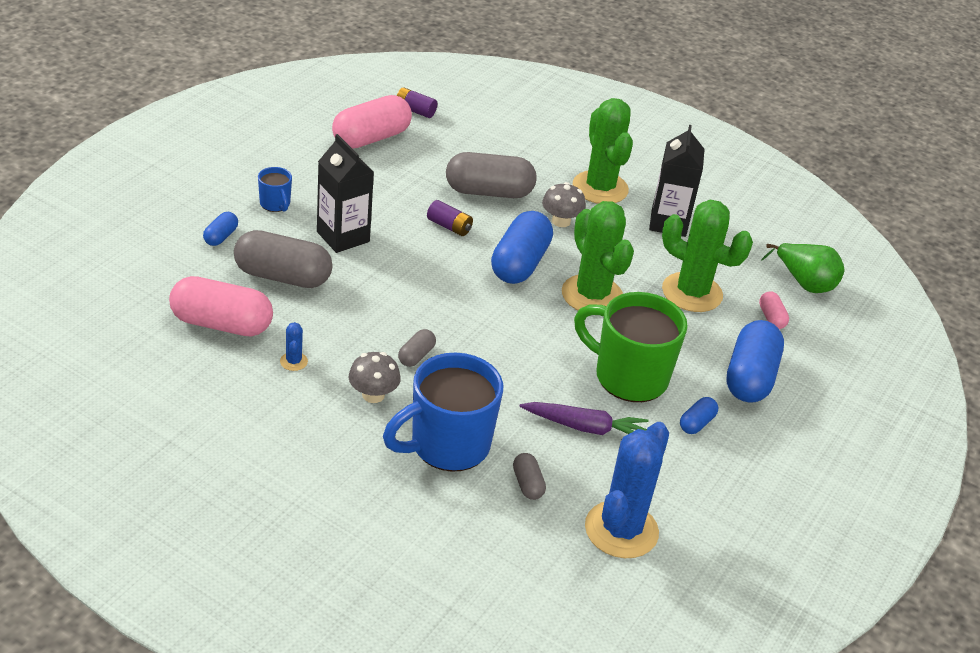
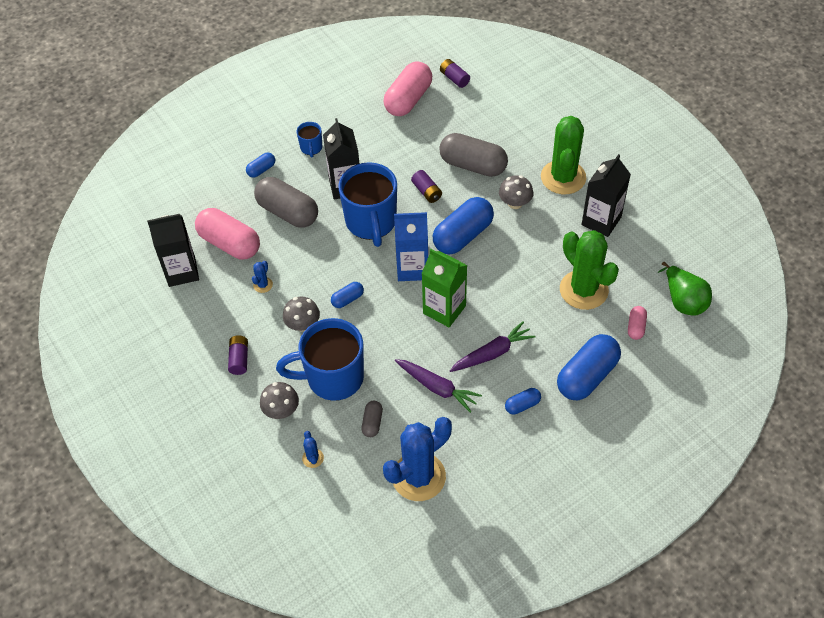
camera: 30 degrees right, 15 degrees up
pink capsule [332,95,412,149] -> pink capsule turned 45 degrees counterclockwise [384,61,432,116]
grey capsule [398,329,436,367] -> blue capsule [331,282,364,308]
green cactus [562,201,634,310] -> none
green mug [574,292,688,402] -> purple carrot [449,321,536,372]
none -> black carton [147,214,199,287]
none -> purple battery [228,335,248,375]
none -> grey mushroom [260,382,299,419]
none -> blue cactus [302,431,324,468]
none -> blue mug [338,162,397,247]
none -> blue carton [394,212,428,281]
none -> green carton [421,249,467,327]

